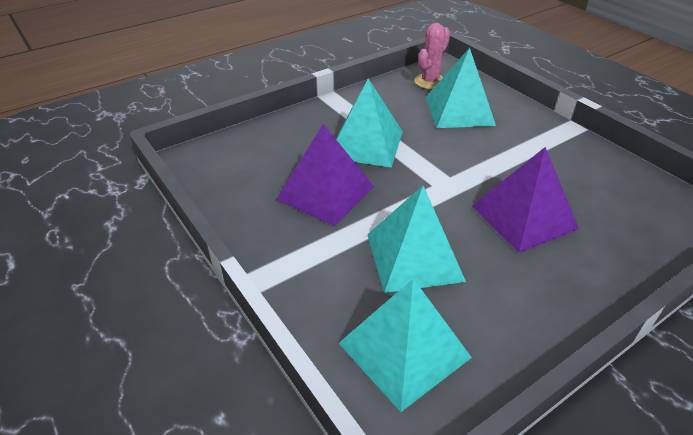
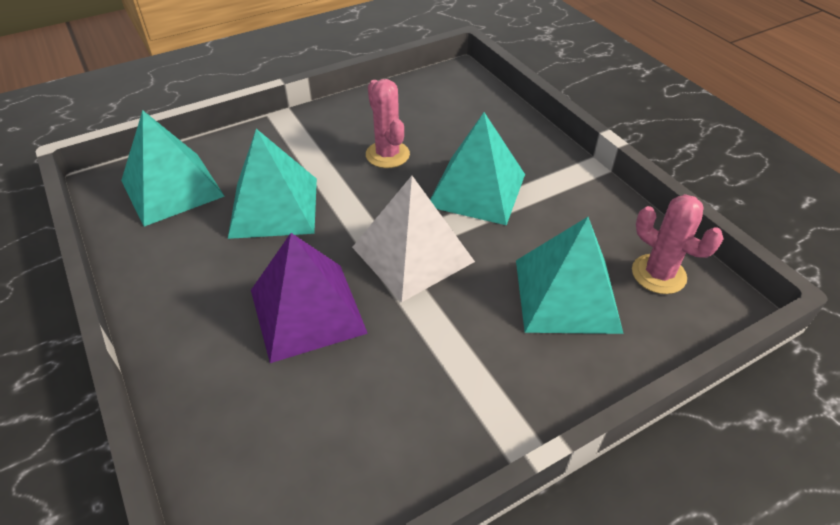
camera: 95 degrees right, 5 degrees up
purple pyramid [276,124,374,226] -> pink cactus [366,79,410,168]
none -> white pyramid [352,176,475,302]

